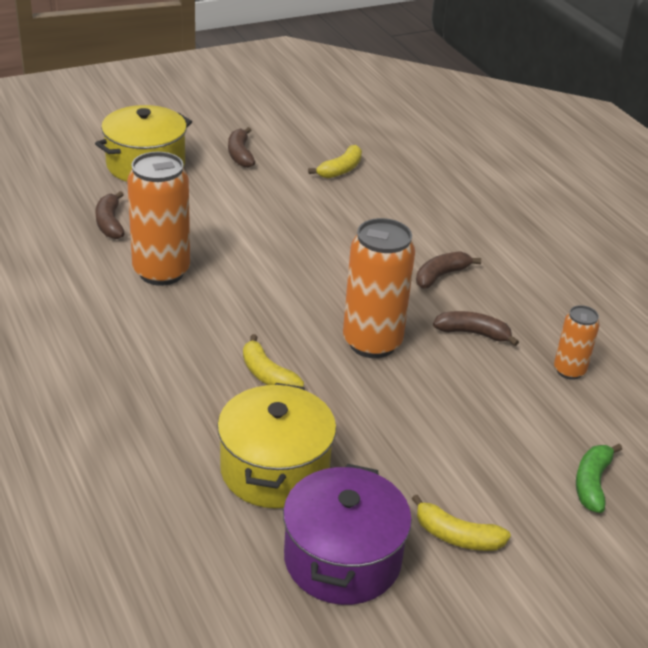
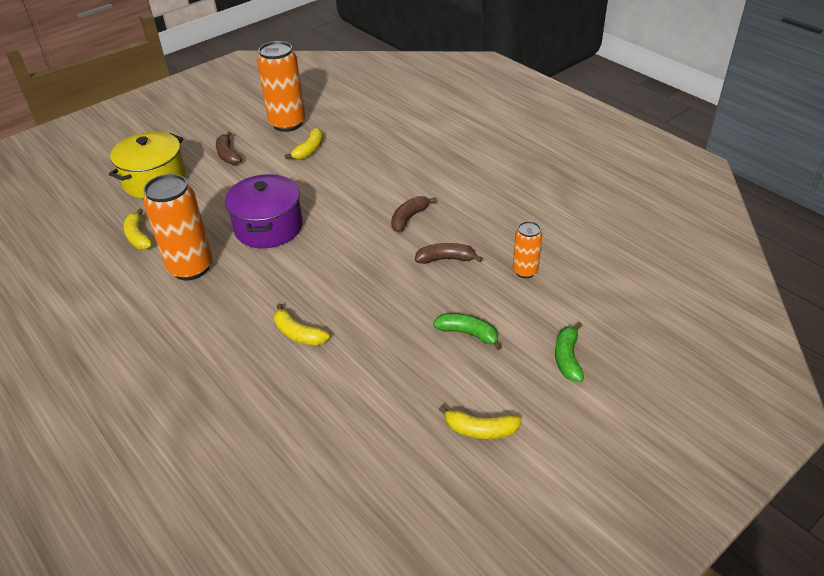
camera: 10 degrees left, 5 degrees up
brown banana [96,191,125,239] -> yellow banana [124,208,153,249]
yellow pot [217,383,336,508] -> none
purple pot [283,464,412,605] -> purple pot moved to [225,174,303,248]
orange can [343,218,415,358] -> orange can moved to [257,41,305,132]
none -> green banana [433,313,502,350]

